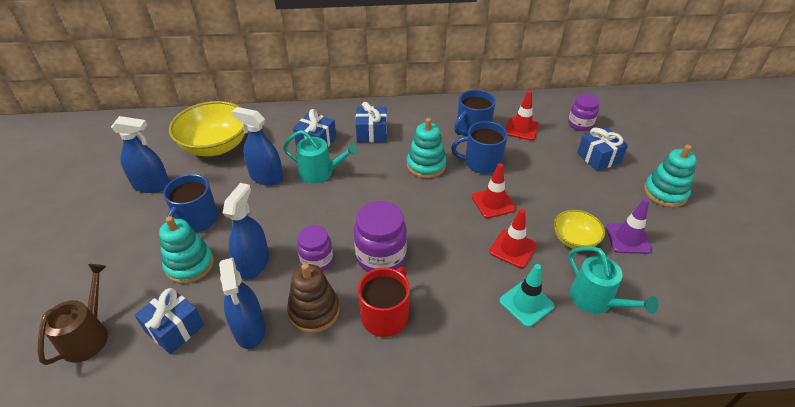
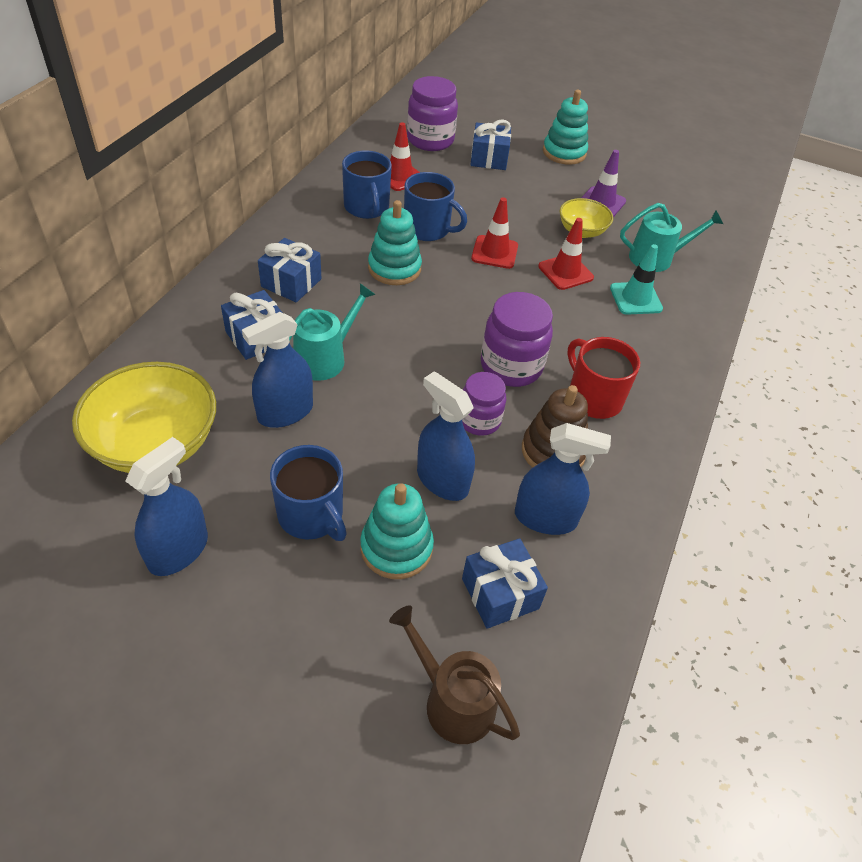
camera: 65 degrees left, 5 degrees up
blue mug [451,121,508,174] -> blue mug turned 90 degrees counterclockwise [404,172,467,241]
purple jar [568,94,599,131] -> purple jar [407,76,458,151], size x1.54

